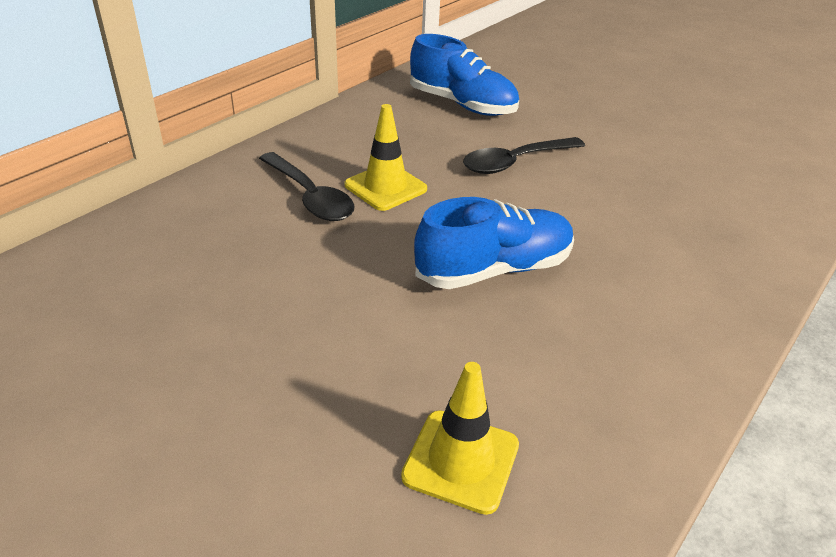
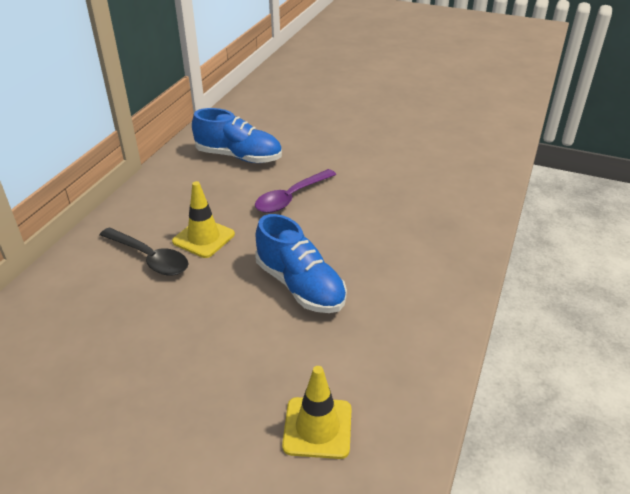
camera: 15 degrees left, 0 degrees up
blue shoe [414,197,574,289] -> blue shoe turned 90 degrees clockwise [255,214,347,313]
black spoon [463,137,585,174] -> purple spoon [255,169,336,213]

